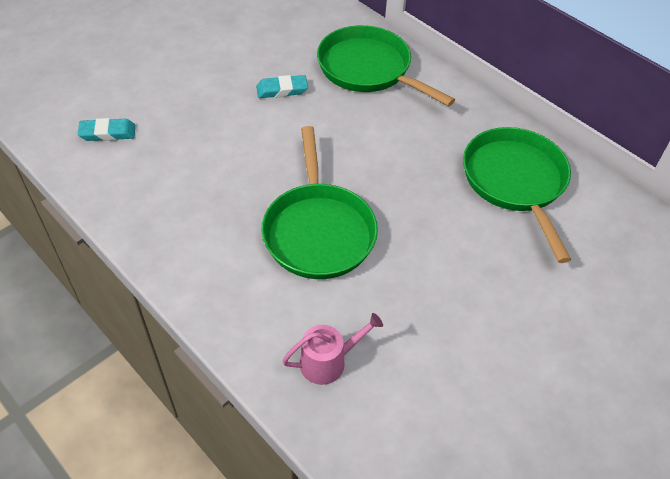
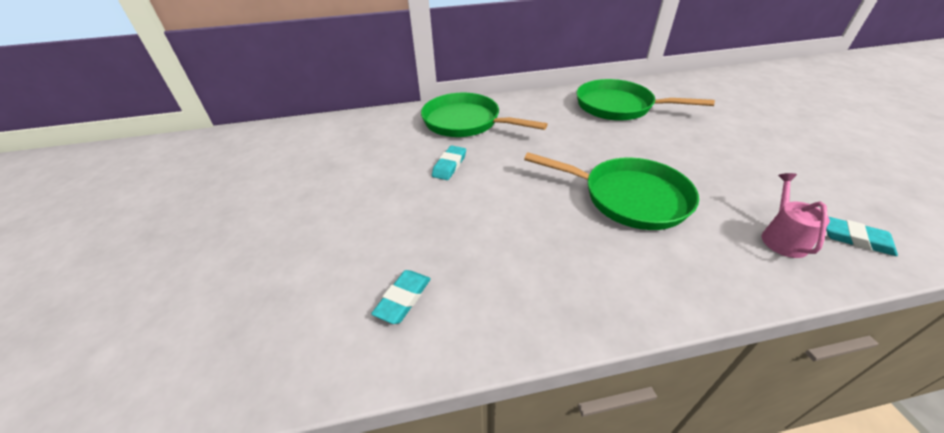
camera: 55 degrees left, 10 degrees down
green pan [317,25,455,107] -> green pan turned 45 degrees clockwise [421,93,548,137]
none -> turquoise eraser [826,216,898,256]

